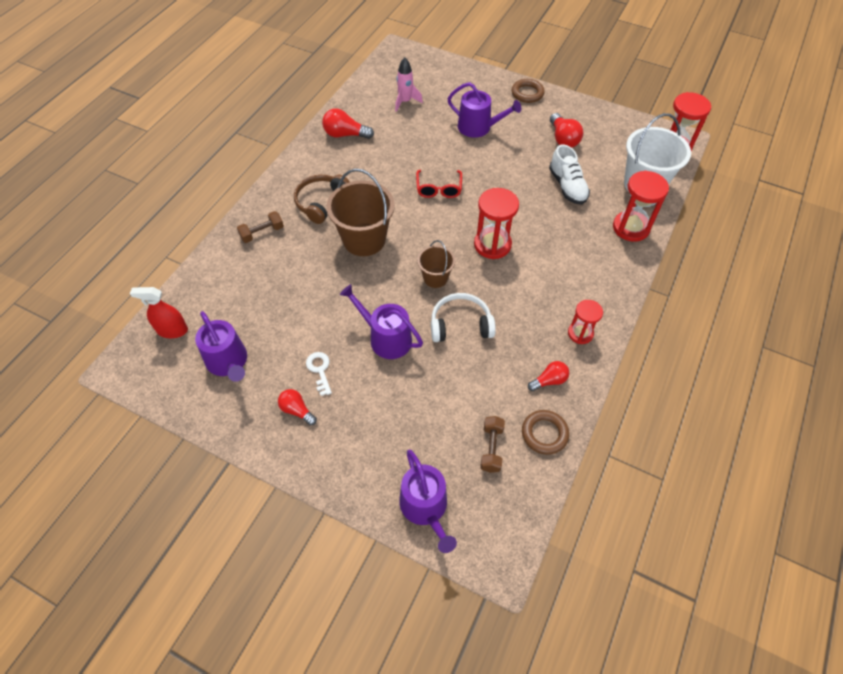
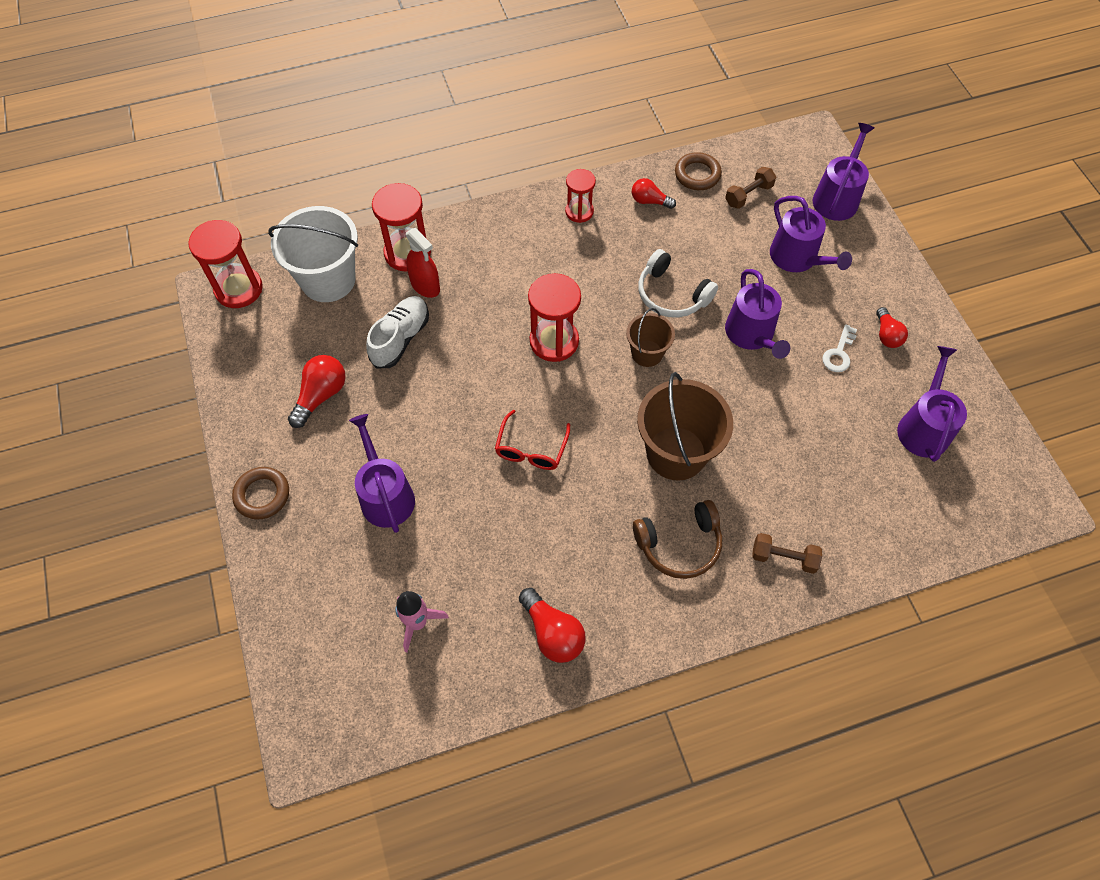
camera: 135 degrees left, 5 degrees up
red spray bottle [130,287,188,338] -> red spray bottle moved to [406,228,440,298]
red glasses [416,170,462,198] -> red glasses turned 150 degrees clockwise [495,410,570,470]
none -> purple watering can [770,196,852,272]

